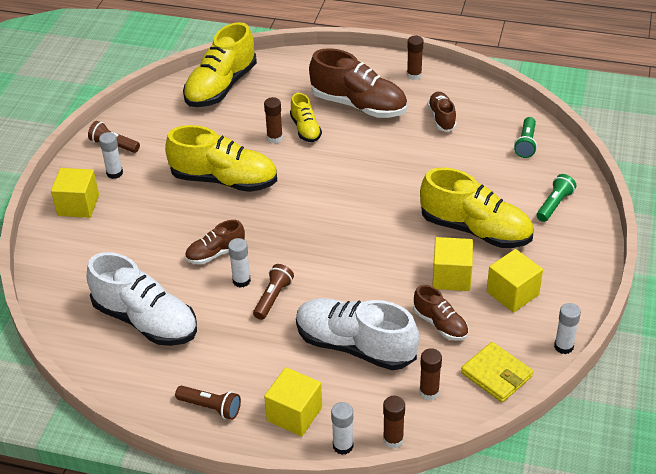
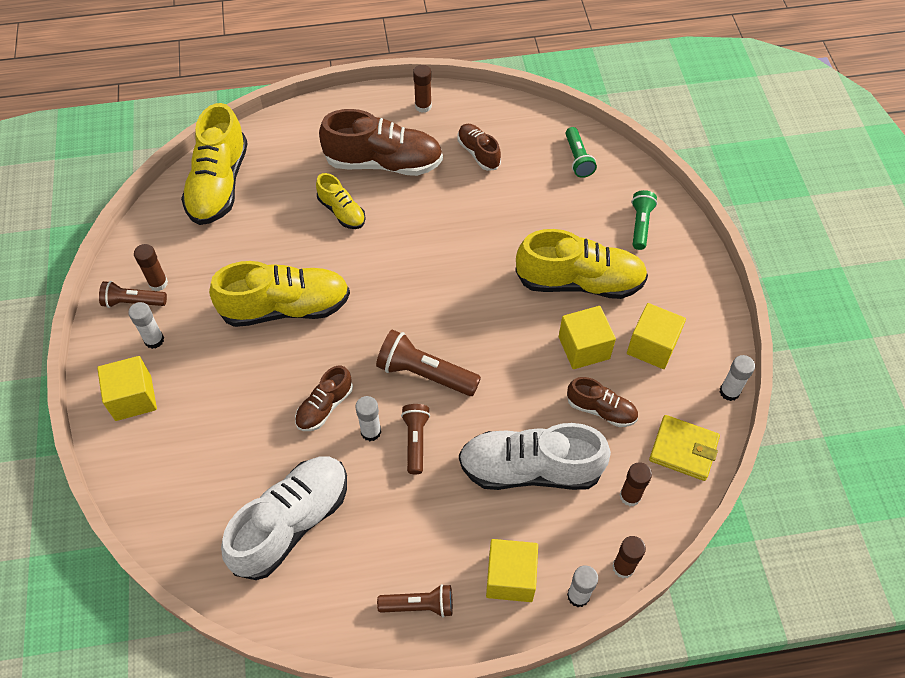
camera: 25 degrees left, 15 degrees up
white shoe [87,252,197,346] -> white shoe turned 60 degrees counterclockwise [221,456,347,580]
brown glue stick [264,97,283,143] -> brown glue stick moved to [134,244,168,291]
none -> brown flashlight [376,330,481,396]

